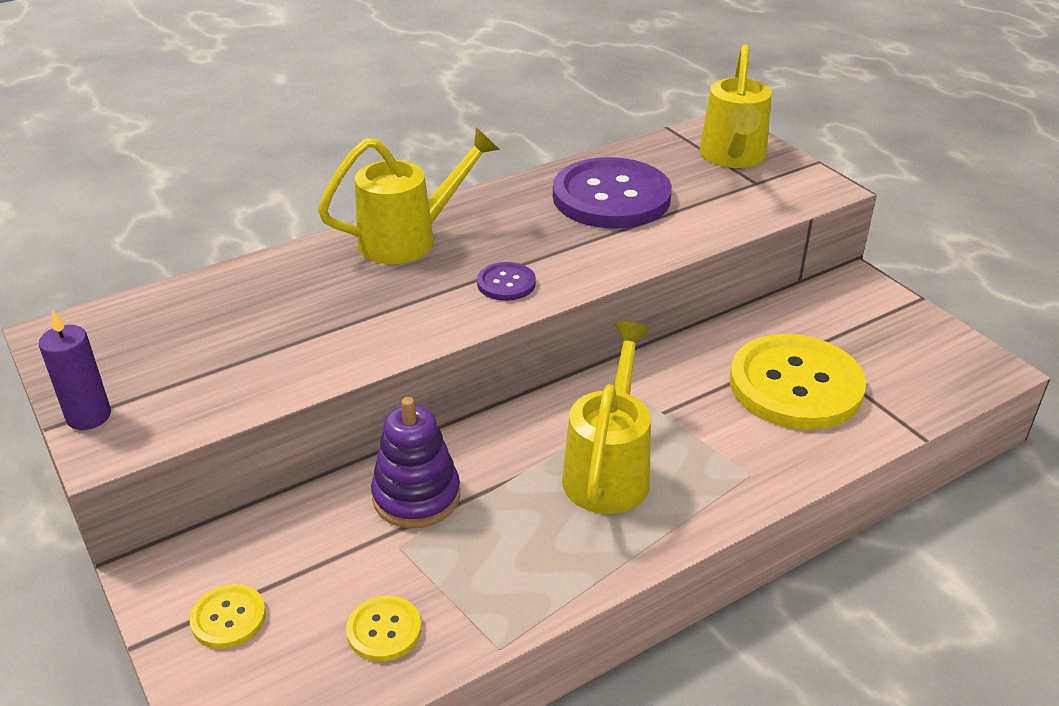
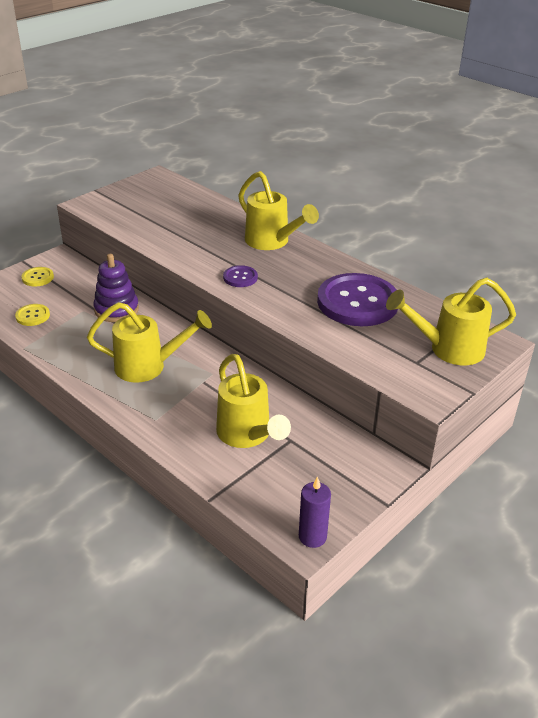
camera: 75 degrees right, 0 degrees up
purple candle [39,309,111,430] -> purple candle moved to [299,476,331,548]
yellow button [730,334,866,430] -> yellow watering can [216,354,291,448]

